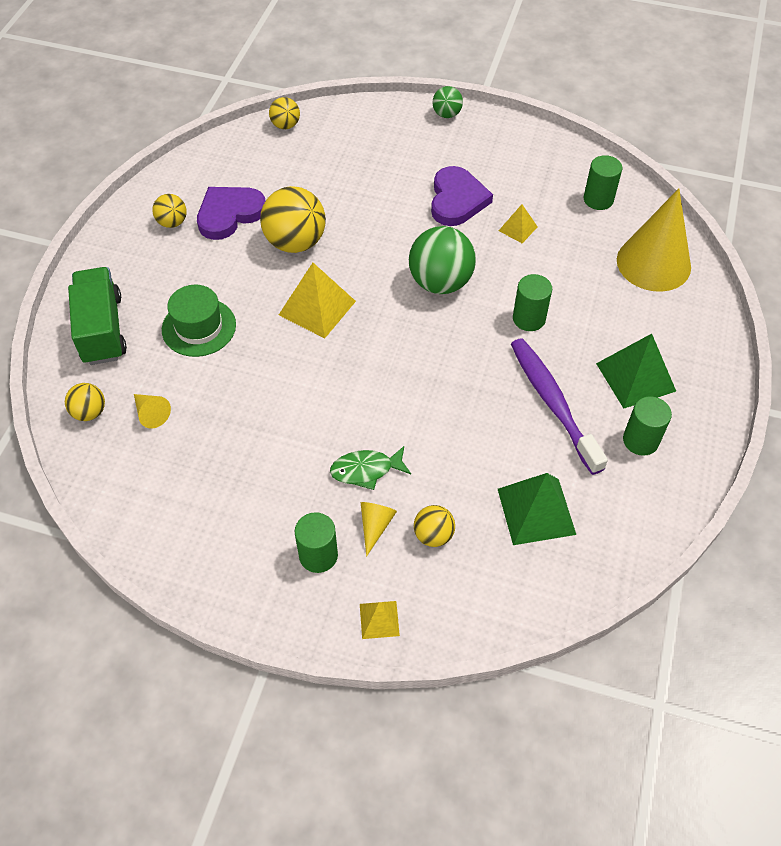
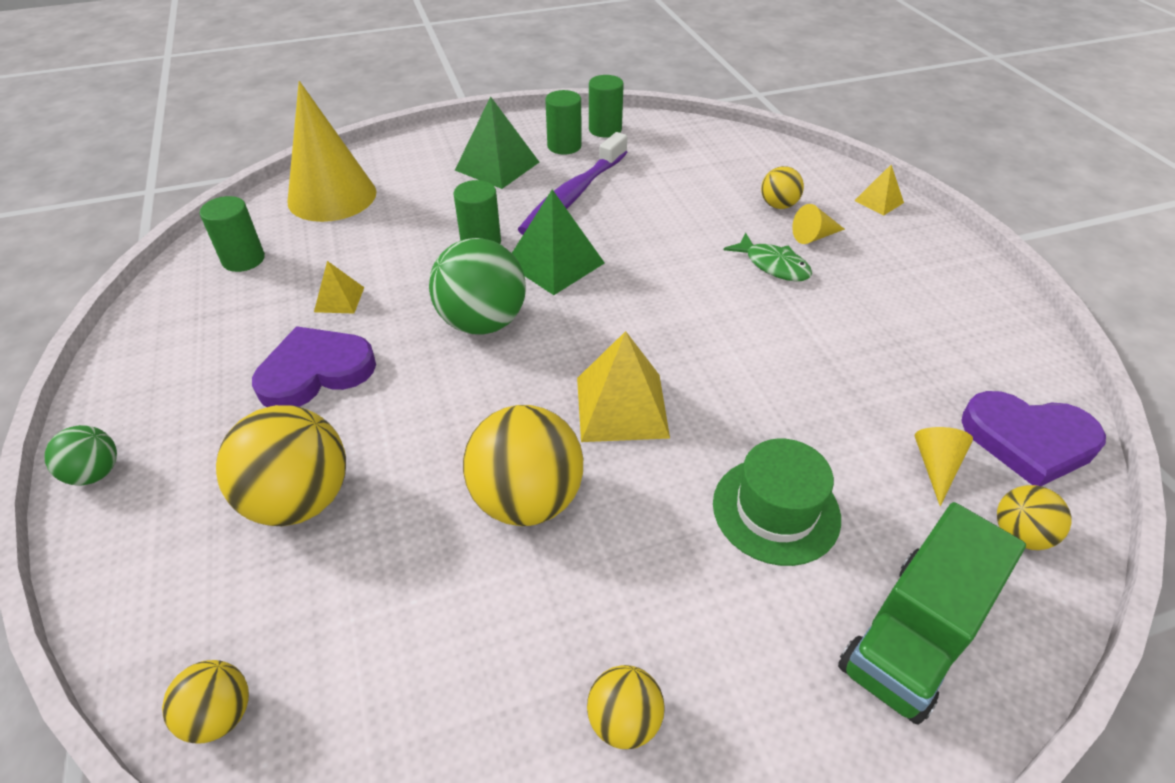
camera: 125 degrees left, 10 degrees down
purple heart [197,187,265,240] -> purple heart moved to [962,391,1106,486]
green cylinder [295,512,338,573] -> green cylinder moved to [589,75,624,137]
green pyramid [498,473,576,545] -> green pyramid moved to [512,189,605,295]
none -> yellow ball [216,405,346,526]

